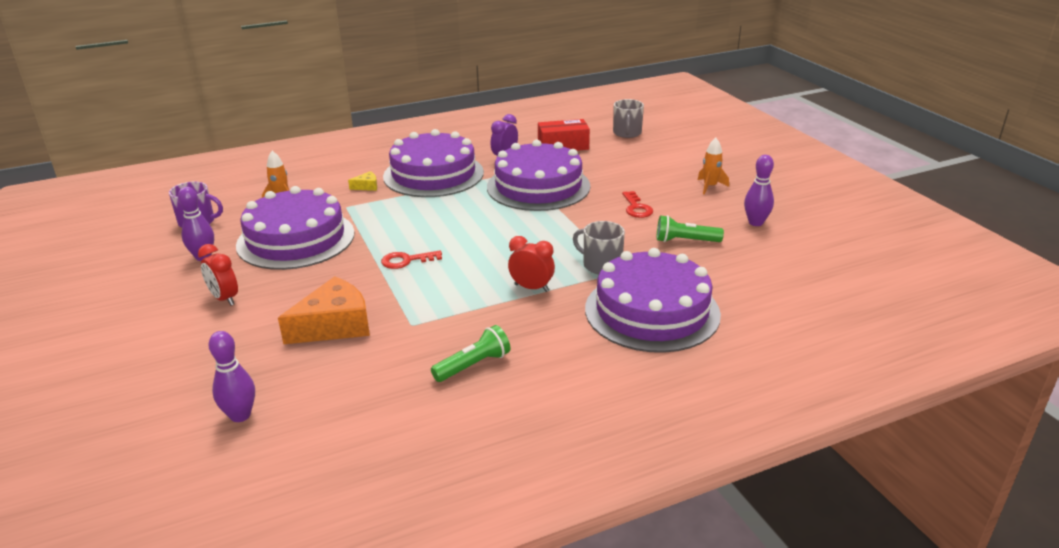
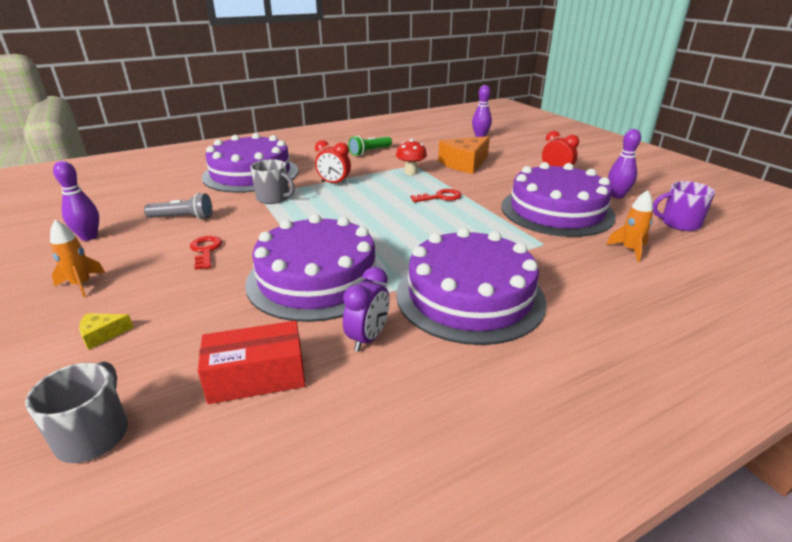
camera: 175 degrees right, 0 degrees up
yellow cheese [348,171,377,191] -> yellow cheese moved to [79,313,134,350]
green flashlight [657,215,724,242] -> grey flashlight [144,193,212,220]
none -> red mushroom [396,139,427,175]

